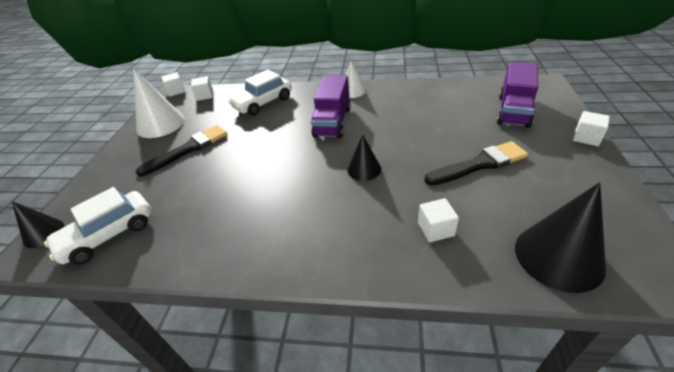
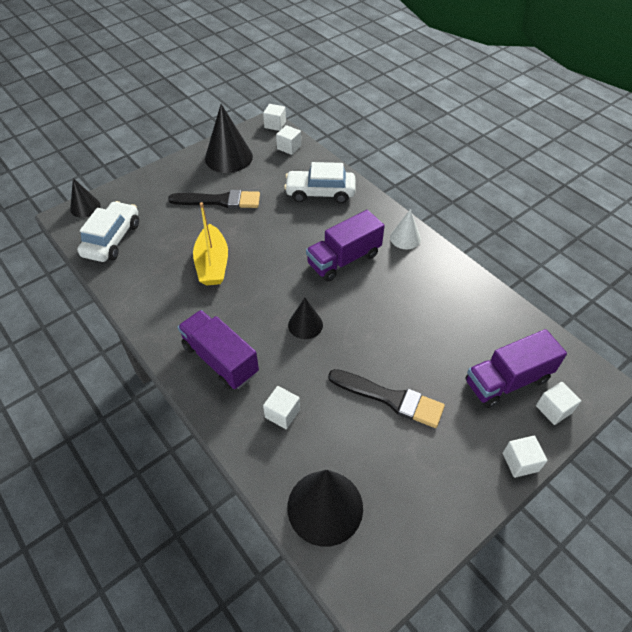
camera: 40 degrees right, 10 degrees up
white car [44,187,152,265] -> white car turned 105 degrees clockwise [77,201,139,262]
white cone [133,69,185,138] -> black cone [205,104,253,173]
none -> purple truck [178,310,259,389]
none -> yellow boat [193,202,228,286]
none -> white cube [536,382,581,425]

